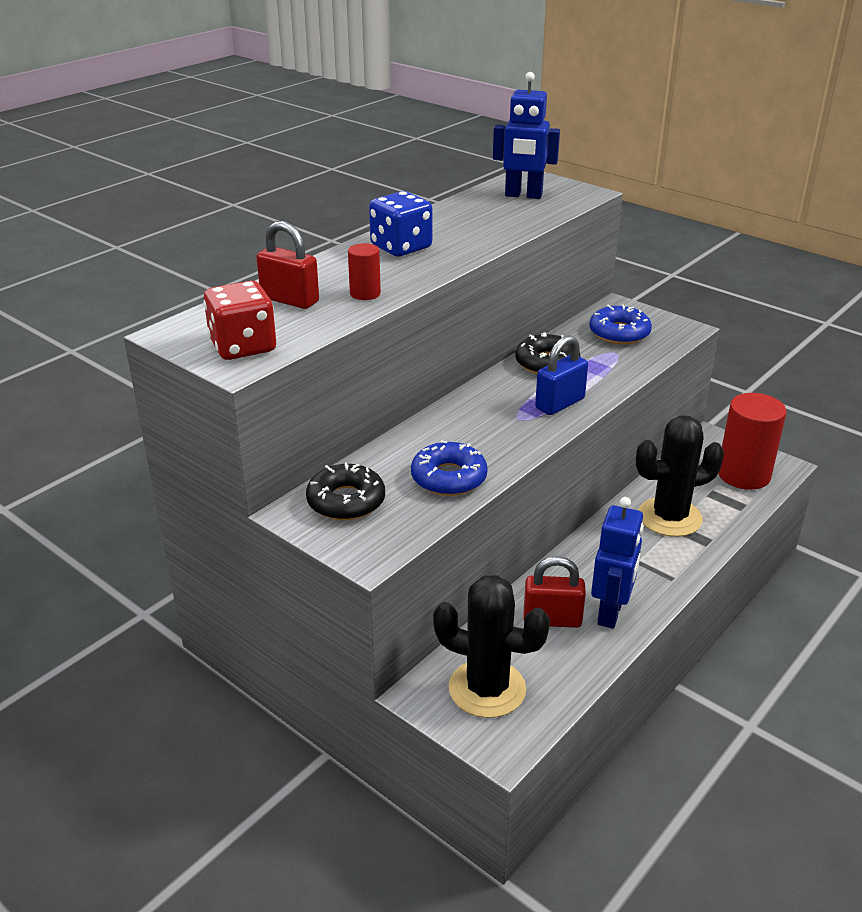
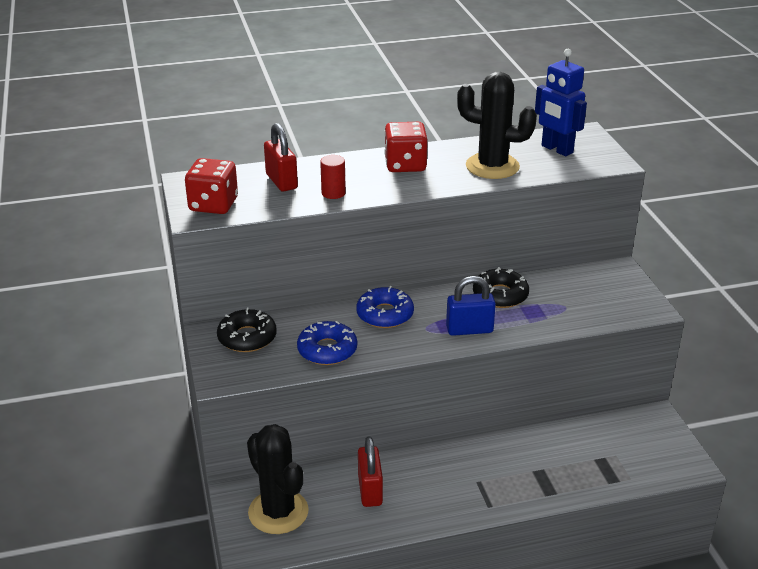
camera: 35 degrees right, 0 degrees up
blue dice [369,191,432,256] -> red dice [384,122,428,172]
red padlock [524,556,586,628] -> red padlock turned 45 degrees clockwise [358,436,383,507]
blue donut [589,305,652,344] -> blue donut moved to [356,286,414,328]
blue robot [591,497,644,629] -> none
black cactus [636,416,724,537] -> black cactus moved to [457,72,537,179]
red cylinder [718,393,787,490] -> none

